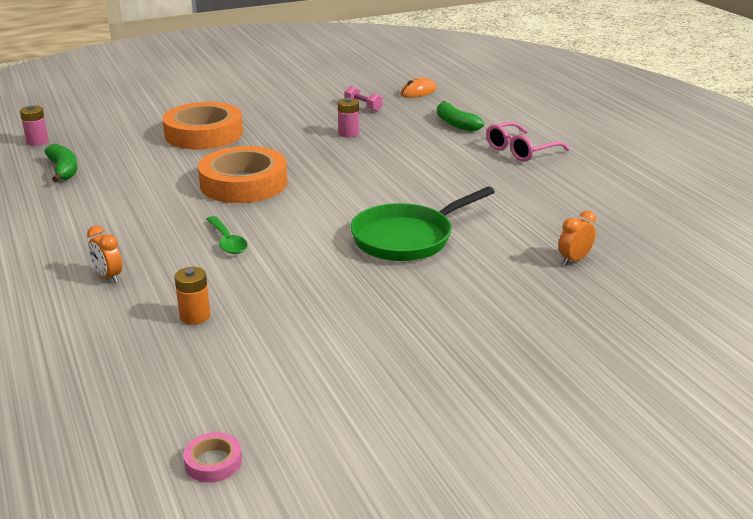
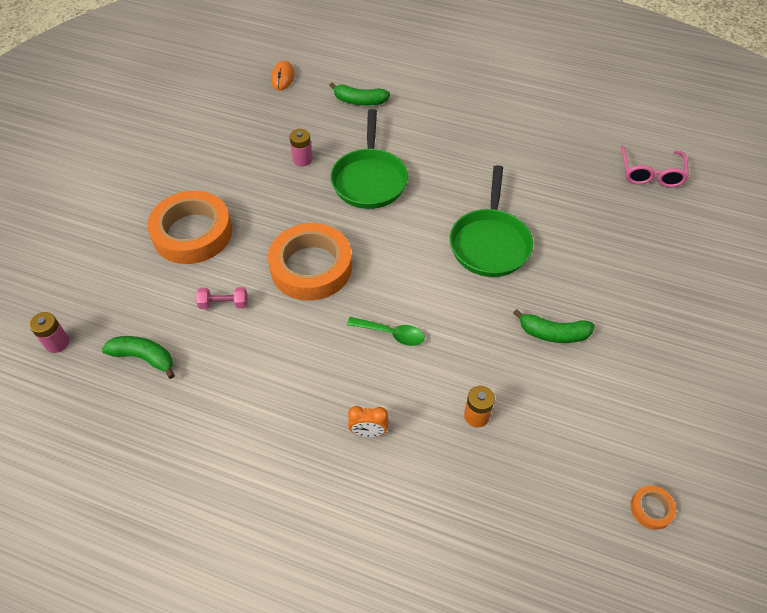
camera: 45 degrees left, 25 degrees up
pink tape [183,432,242,483] -> orange tape [631,485,676,530]
pink dumbbell [345,85,383,112] -> pink dumbbell moved to [196,287,247,309]
pink glasses [486,122,570,162] -> pink glasses moved to [621,146,689,187]
orange clock [559,211,596,265] -> none
none -> green pan [331,109,408,209]
none -> green banana [513,309,595,343]

